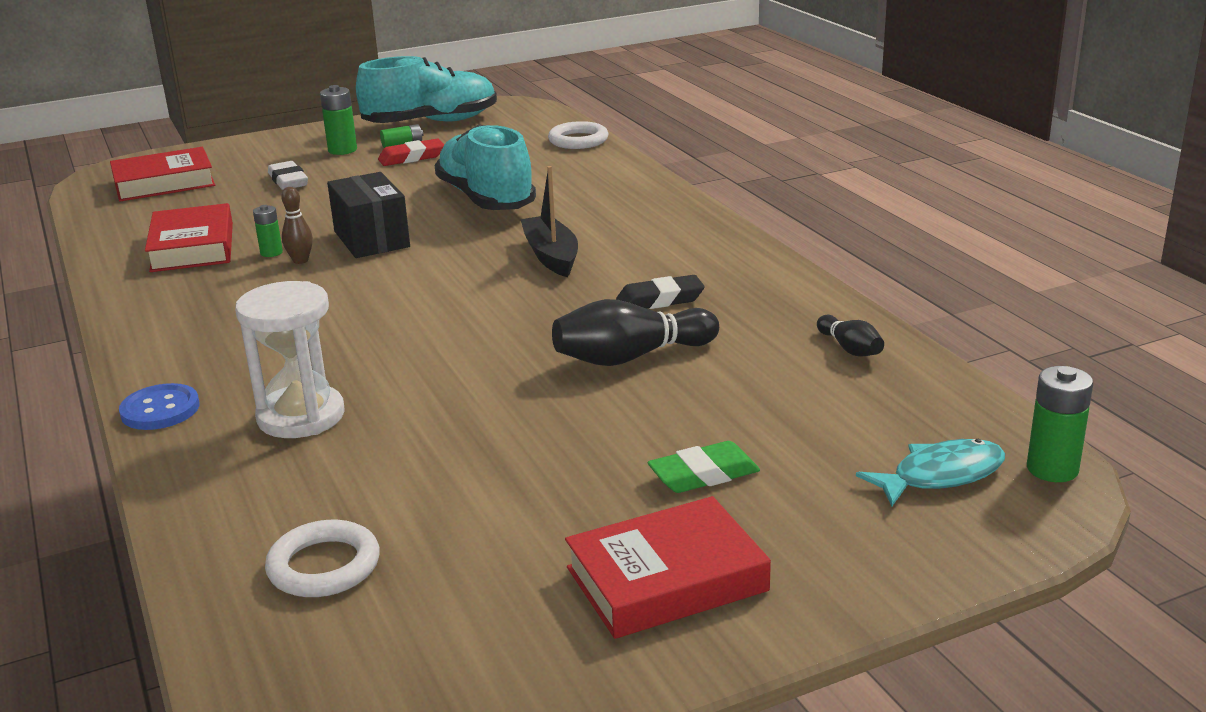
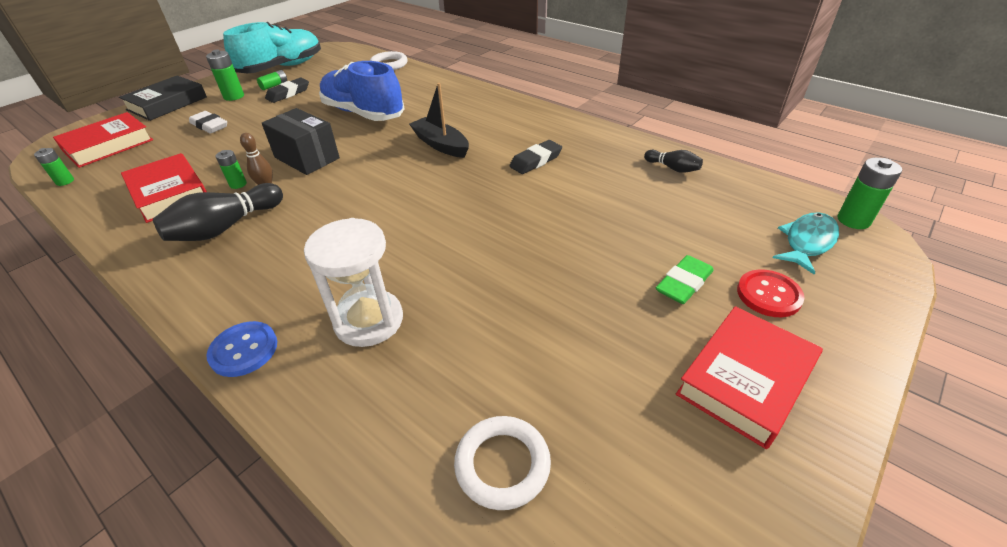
camera: 25 degrees left, 15 degrees up
red eraser [378,138,444,166] -> black eraser [265,78,309,103]
turquoise shoe [434,124,536,210] -> blue shoe [319,61,404,121]
black bowling pin [552,299,719,366] -> black bowling pin moved to [153,183,283,241]
none -> green battery [34,148,74,186]
none -> black book [119,76,207,121]
none -> red button [737,269,804,317]

